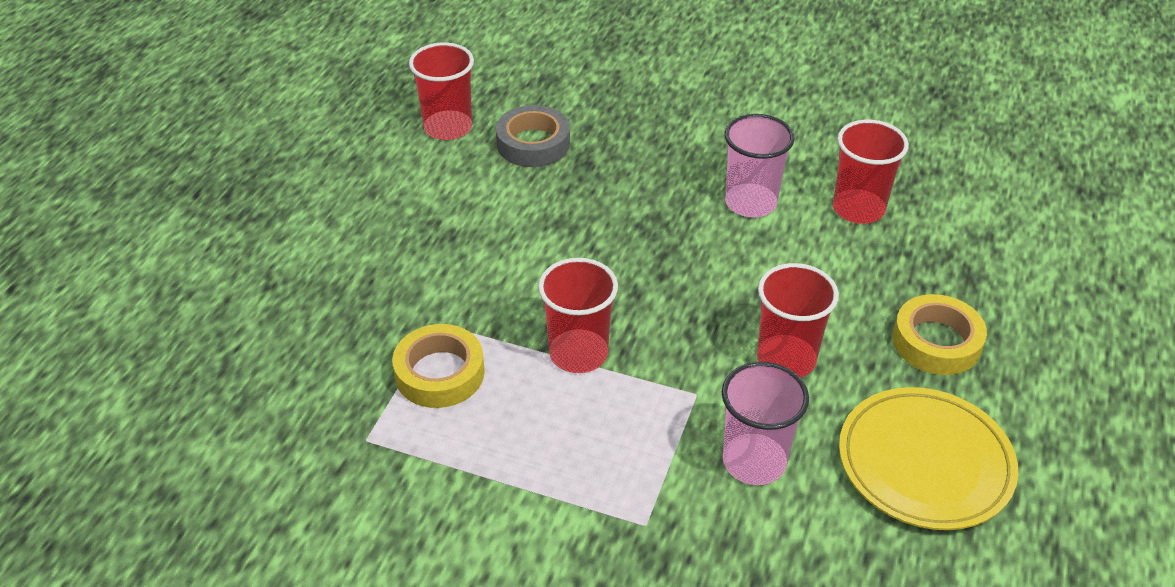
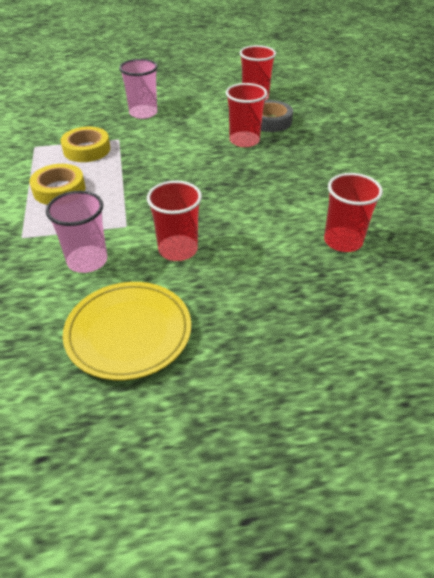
camera: 60 degrees right, 0 degrees up
red cup [538,258,618,373] -> red cup moved to [226,83,267,147]
pink cup [725,114,795,217] -> pink cup moved to [119,59,158,119]
yellow tape [893,294,987,375] -> yellow tape moved to [29,164,86,205]

